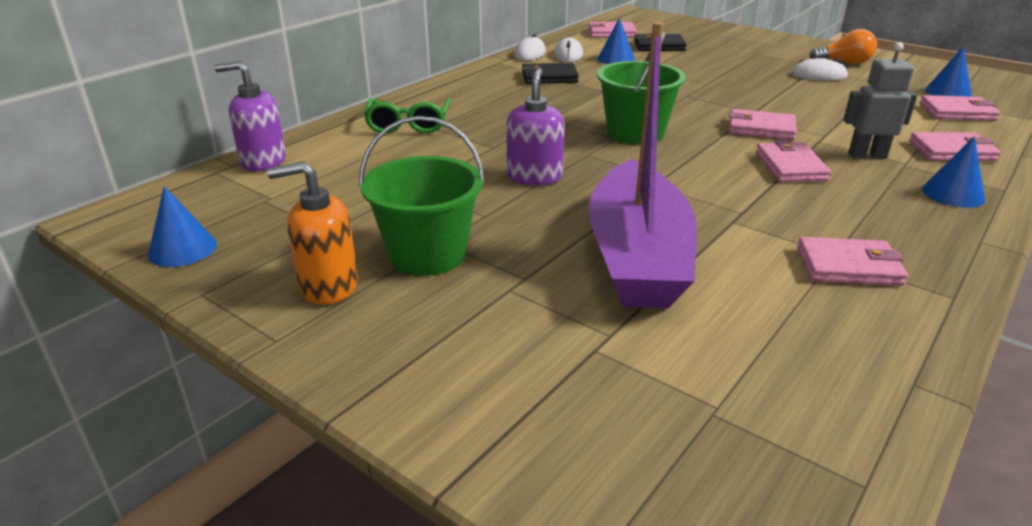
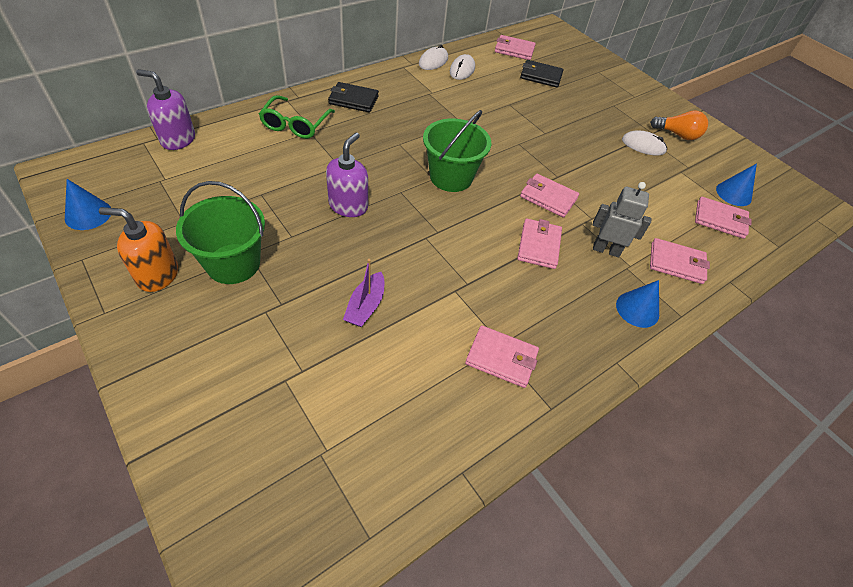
camera: 10 degrees right, 20 degrees up
black wallet [522,63,579,84] -> black wallet moved to [328,82,379,112]
purple boat [588,22,697,309] -> purple boat [343,259,384,327], size x0.41
blue cone [598,18,635,64] -> none

